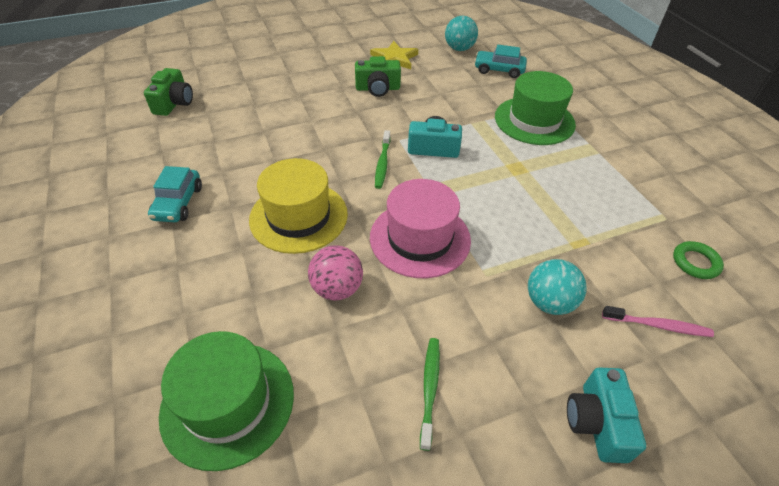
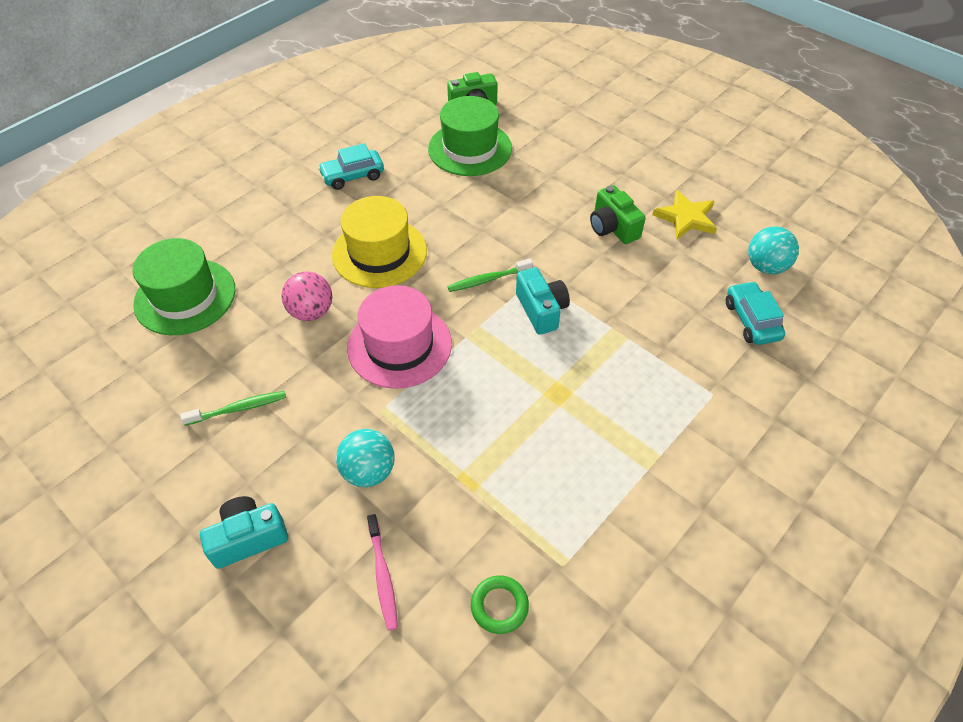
camera: 65 degrees right, 5 degrees up
green hat [495,71,576,145] -> green hat moved to [428,96,512,176]

